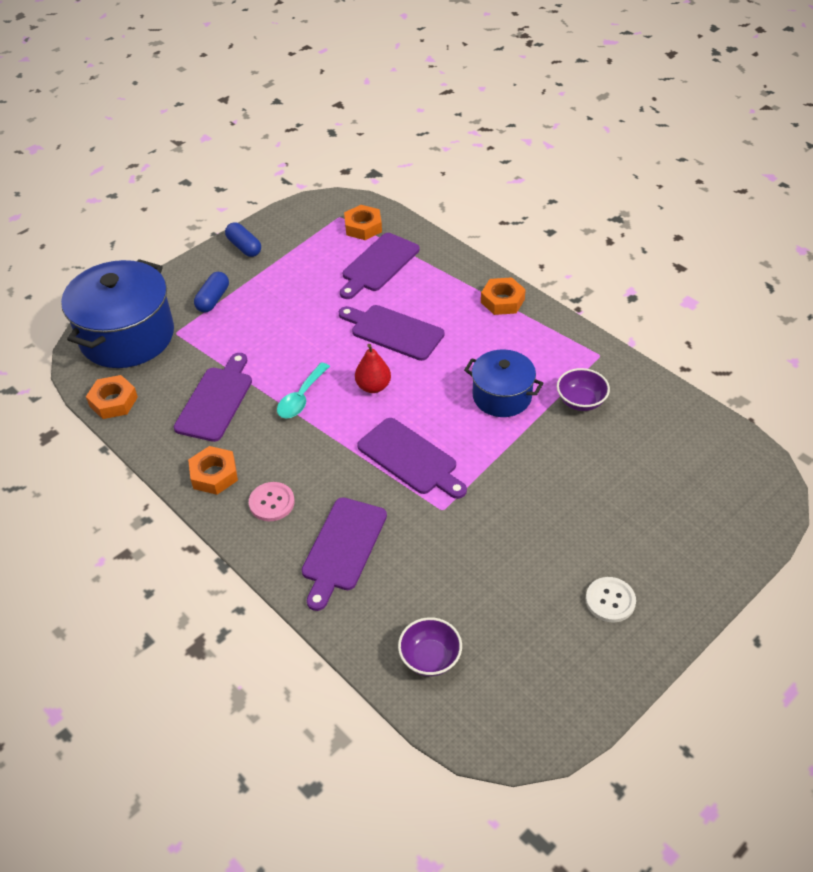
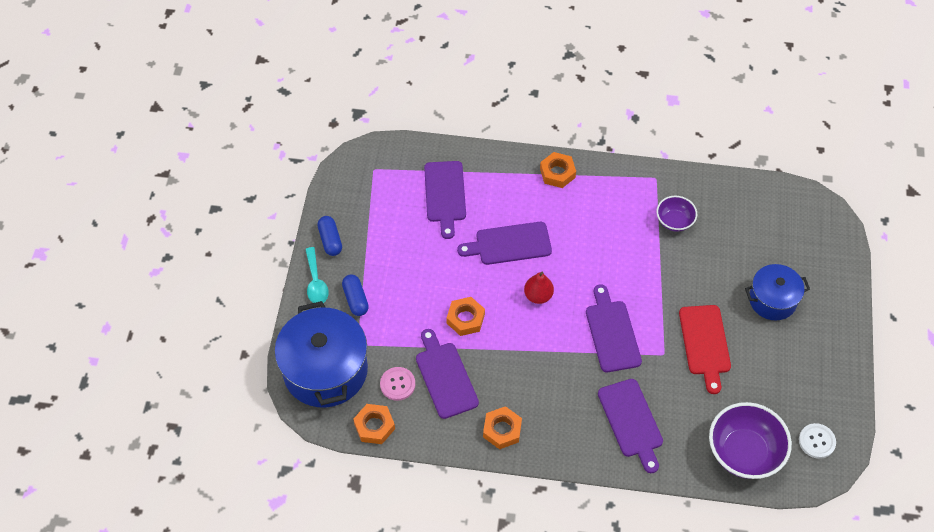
camera: 40 degrees left, 10 degrees up
blue capsule [225,222,261,257] -> blue capsule turned 60 degrees clockwise [317,216,342,256]
pink button [249,482,295,521] -> pink button moved to [380,367,415,401]
turquoise spoon [277,362,330,418] -> turquoise spoon moved to [305,247,329,303]
orange nut [344,205,382,240] -> orange nut moved to [446,297,485,336]
purple cutting board [357,418,467,499] -> purple cutting board turned 105 degrees counterclockwise [586,284,642,372]
purple bowl [398,617,462,676] -> purple bowl [709,402,792,479], size x1.80
blue pot [464,349,543,417] -> blue pot moved to [745,264,810,320]
white button [586,577,636,623] -> white button moved to [799,423,836,459]
none -> red cutting board [679,305,731,394]

